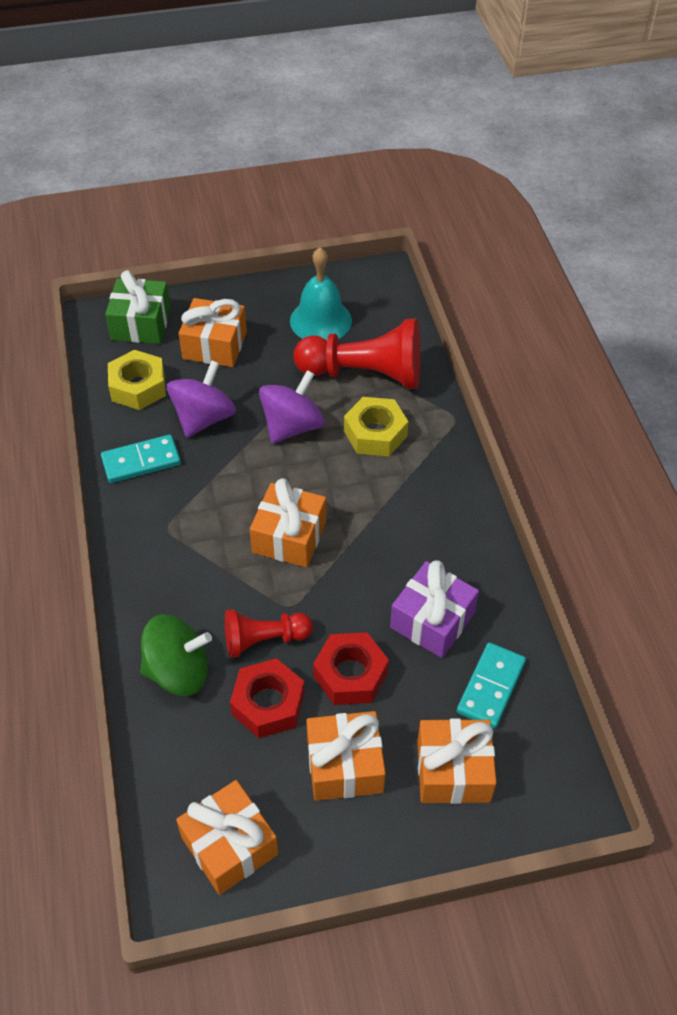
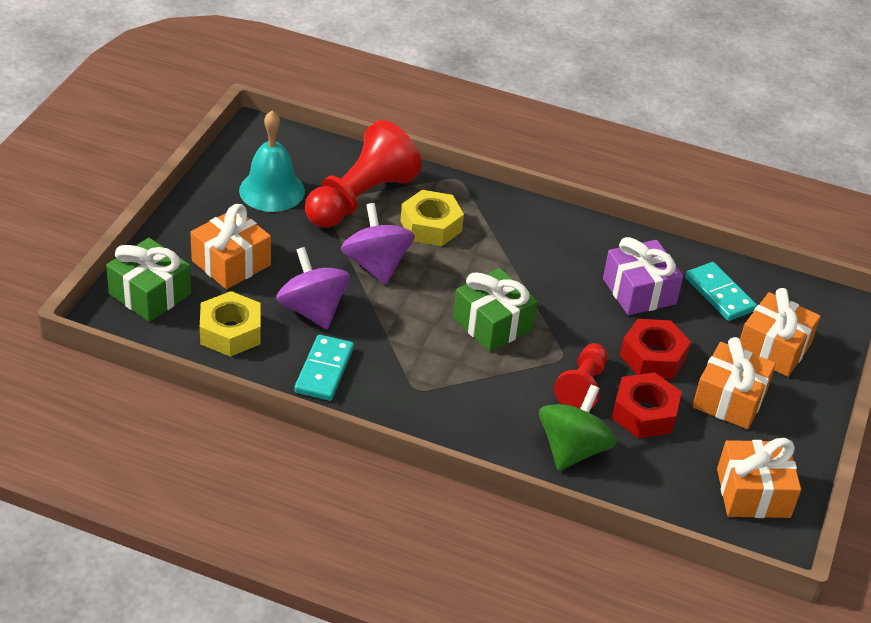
camera: 60 degrees left, 10 degrees down
orange gift [250,478,326,568] -> green gift [453,268,538,352]

